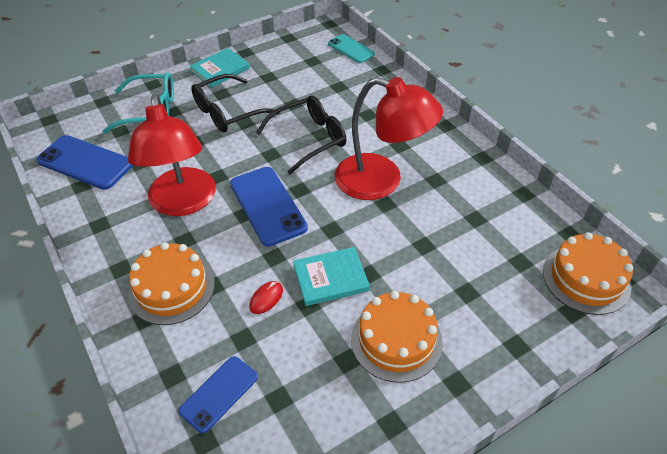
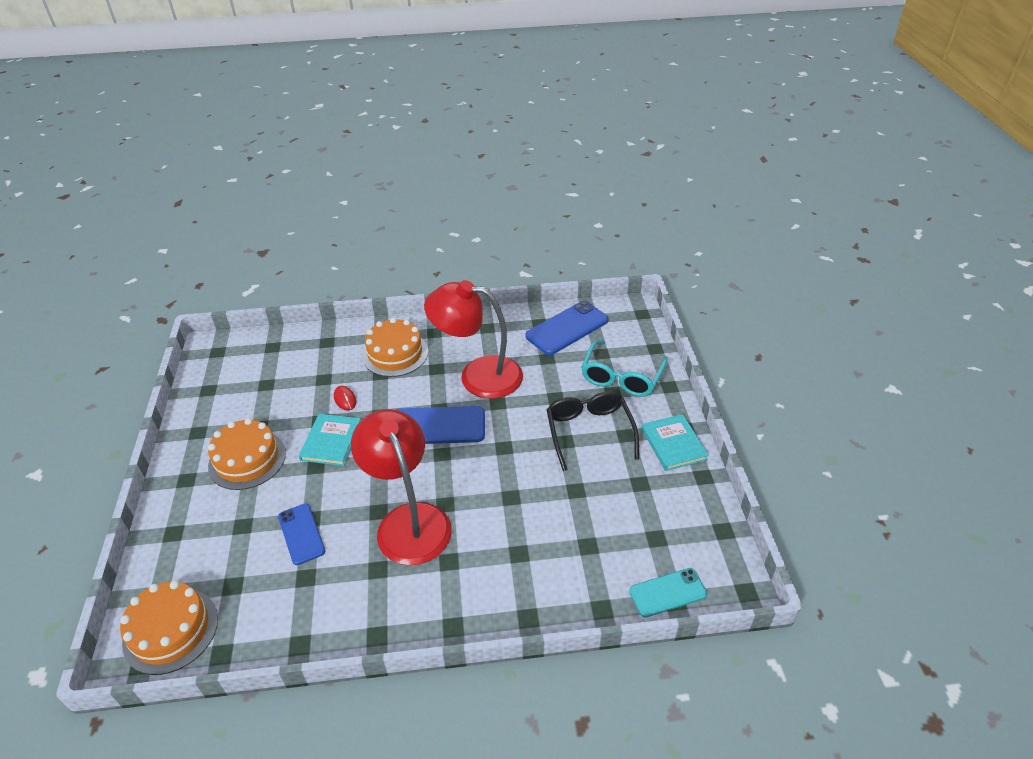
camera: 115 degrees right, 5 degrees down
blue phone [178,356,258,434] -> blue phone moved to [278,504,326,565]
black glasses [256,95,346,174] -> none
red lamp [335,77,443,200] -> red lamp turned 105 degrees clockwise [351,409,452,565]

